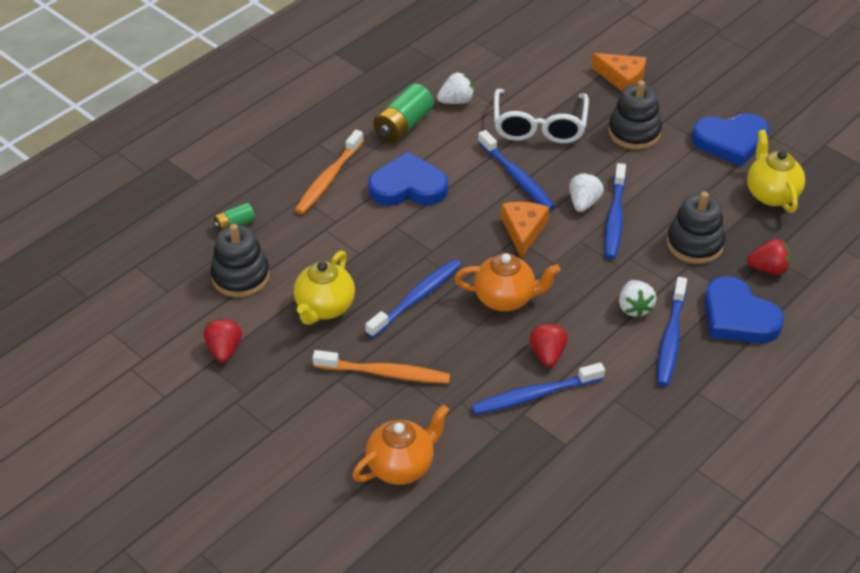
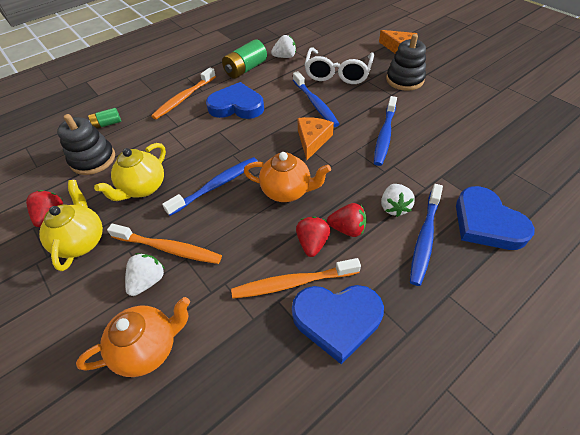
camera: 10 degrees right, 5 degrees up
blue toothbrush [471,362,605,415] -> orange toothbrush [231,258,361,299]
white strawberry [569,173,604,212] -> white strawberry moved to [125,253,165,296]
black stacking toy [667,191,725,264] -> none
blue heart [692,113,770,166] -> blue heart moved to [292,285,384,364]
yellow teapot [747,130,805,213] -> yellow teapot moved to [39,180,103,271]
red strawberry [747,239,791,275] -> red strawberry moved to [327,203,367,237]

